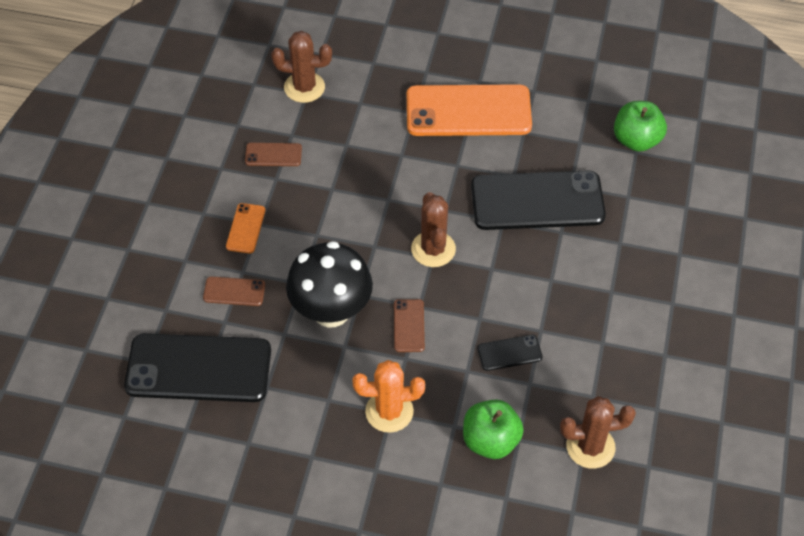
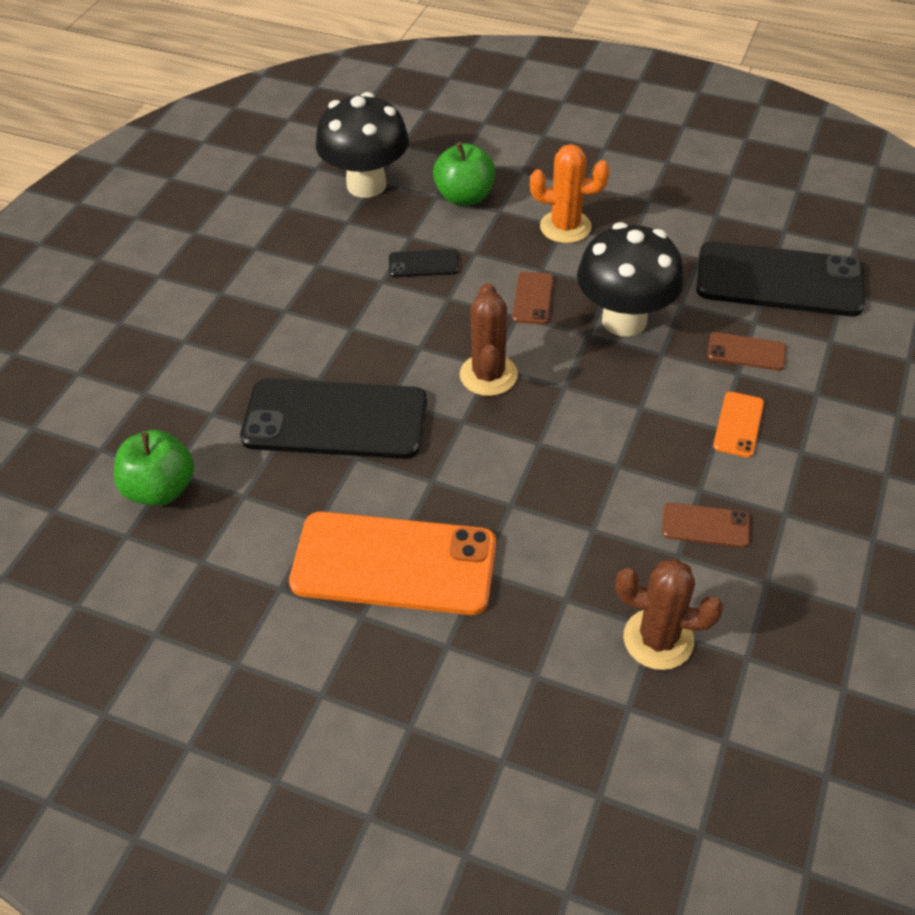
camera: 170 degrees left, 5 degrees down
brown cactus [560,396,636,469] -> black mushroom [316,92,409,198]

